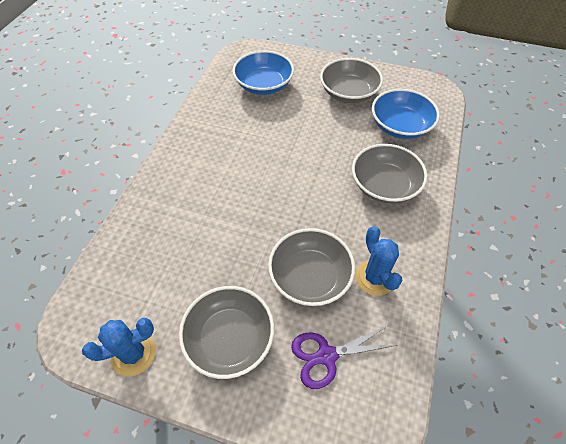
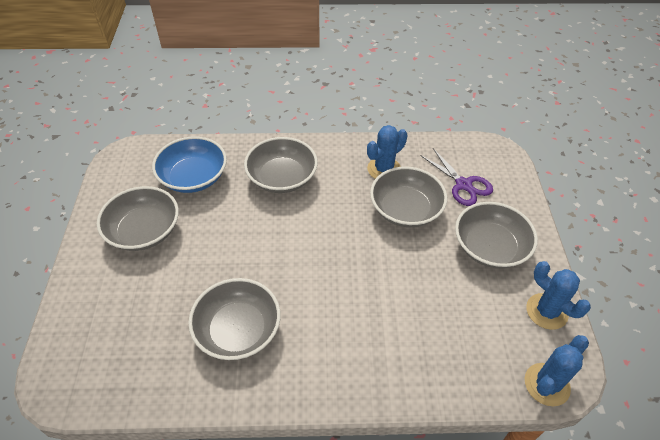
camera: 110 degrees left, 5 degrees down
blue bowl [232,51,294,95] -> none
none -> grey bowl [188,278,281,360]
none -> blue cactus [525,335,589,406]

